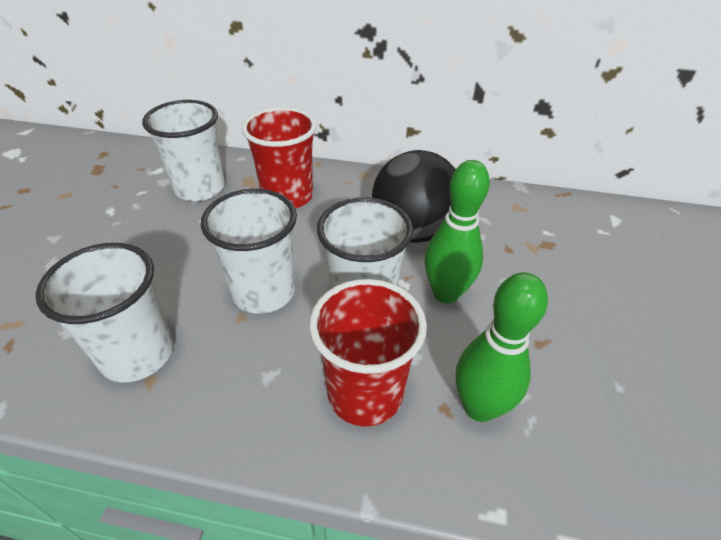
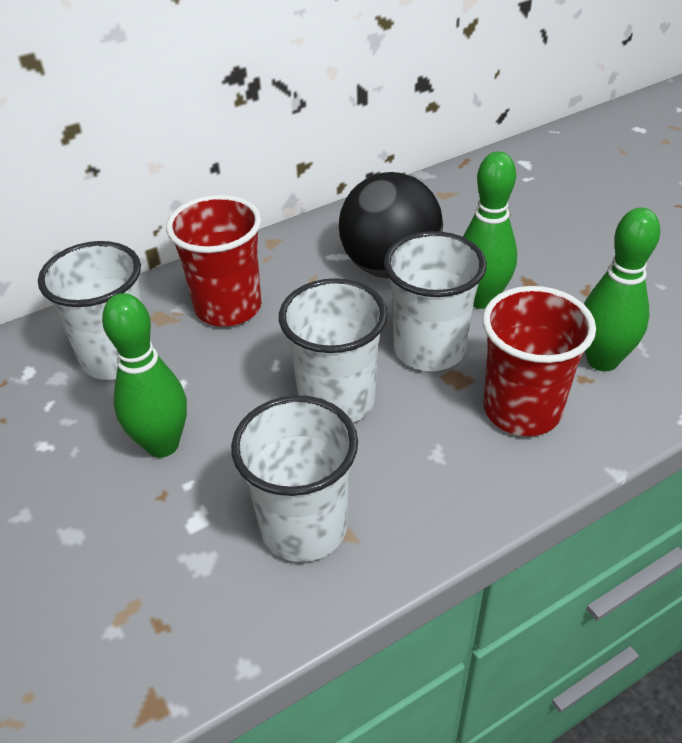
camera: 40 degrees left, 0 degrees up
none -> green bowling pin [102,293,187,458]

